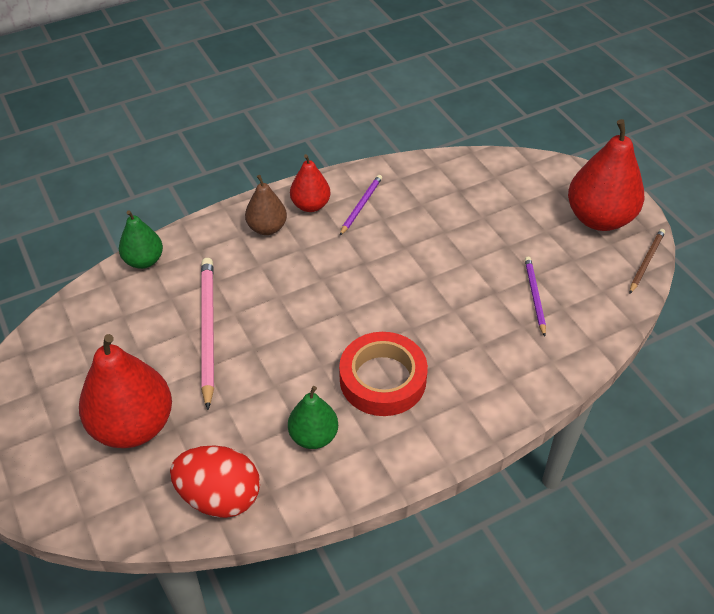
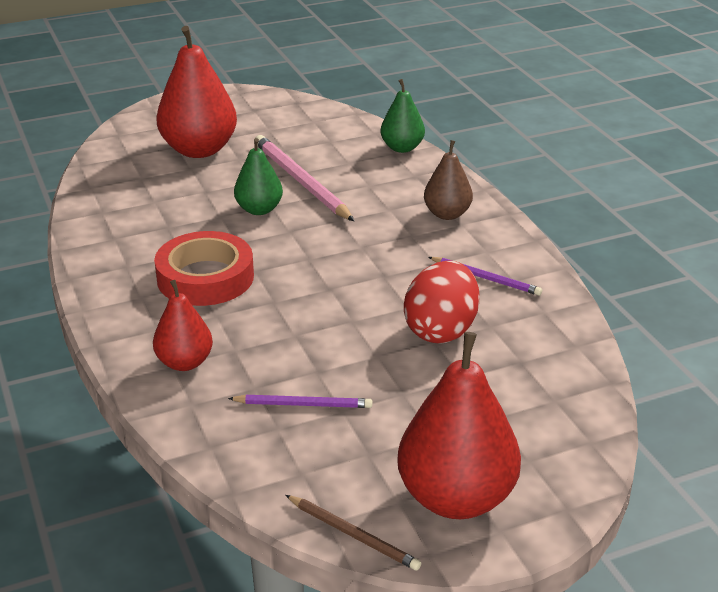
camera: 95 degrees right, 15 degrees down
red egg [170,445,260,518] -> red egg moved to [404,260,480,344]
pink pencil [201,258,214,410] -> pink pencil turned 120 degrees counterclockwise [256,135,354,221]
green pear [288,386,338,449] -> green pear moved to [234,138,283,215]
red pear [290,154,330,212] -> red pear moved to [153,280,213,371]

